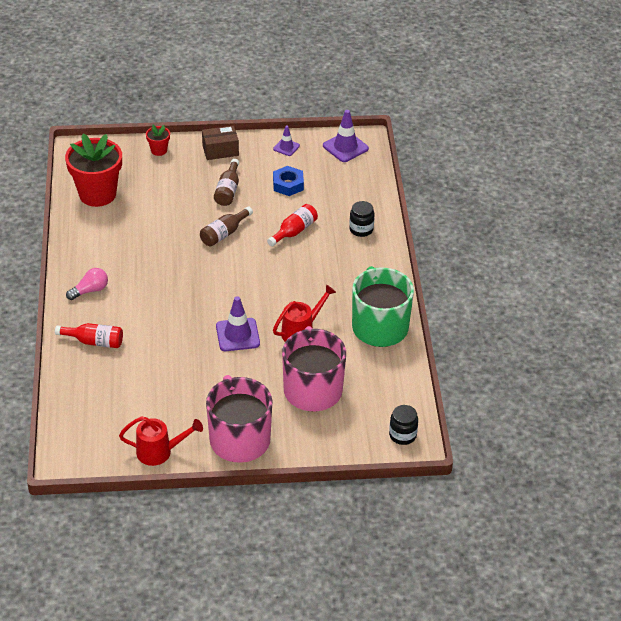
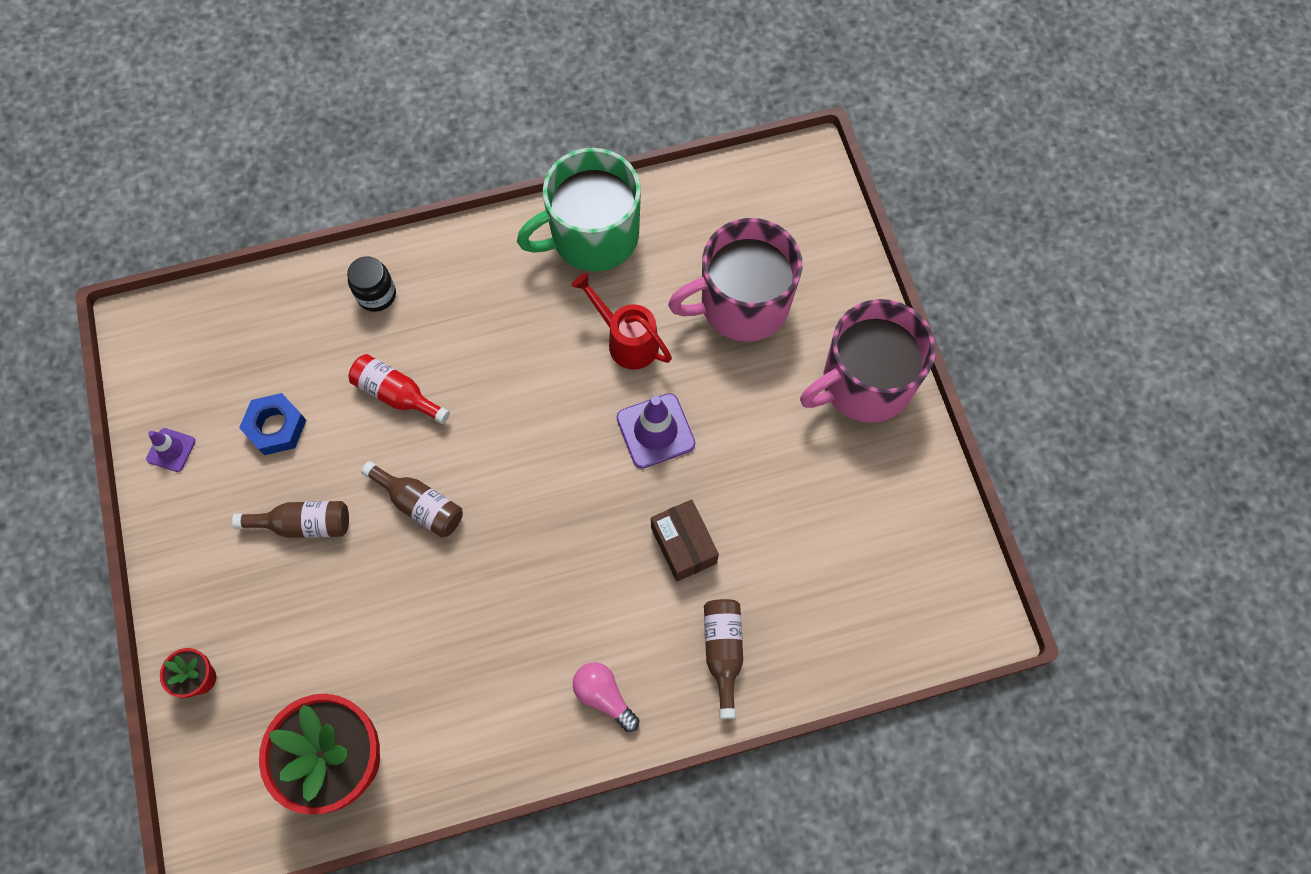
camera: 100 degrees left, 25 degrees up
red bottle [55,323,123,348] -> brown bottle [704,599,743,719]
red watering can [119,416,203,466] -> none
brown box [202,126,239,160] -> brown box moved to [651,499,719,582]
purple traffic cone [323,110,369,162] -> none
black jar [389,405,418,445] -> none

